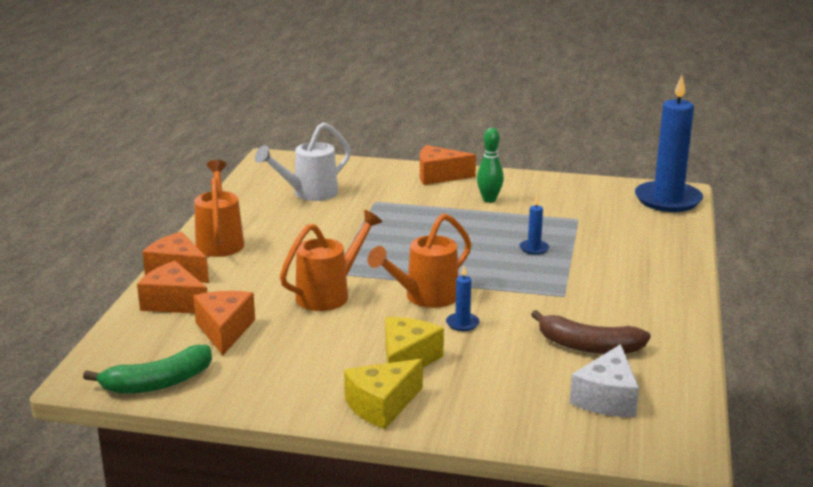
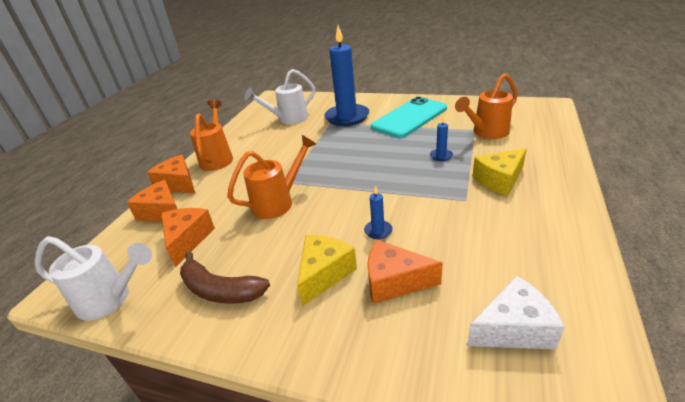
camera: 10 degrees right, 10 degrees up
green banana [83,345,212,394] -> white watering can [35,236,152,321]
yellow cheese [344,359,423,429] -> yellow cheese moved to [473,148,527,196]
orange watering can [368,213,472,308] -> orange watering can moved to [455,73,518,139]
orange cheese [420,145,476,185] -> orange cheese moved to [368,240,443,304]
green bowling pin [477,128,504,203] -> turquoise phone [371,97,447,138]
brown banana [531,310,651,354] -> brown banana moved to [180,251,270,304]
white cheese [570,344,639,417] -> white cheese turned 135 degrees counterclockwise [467,275,565,350]
blue candle [635,75,703,212] -> blue candle moved to [324,25,369,126]

